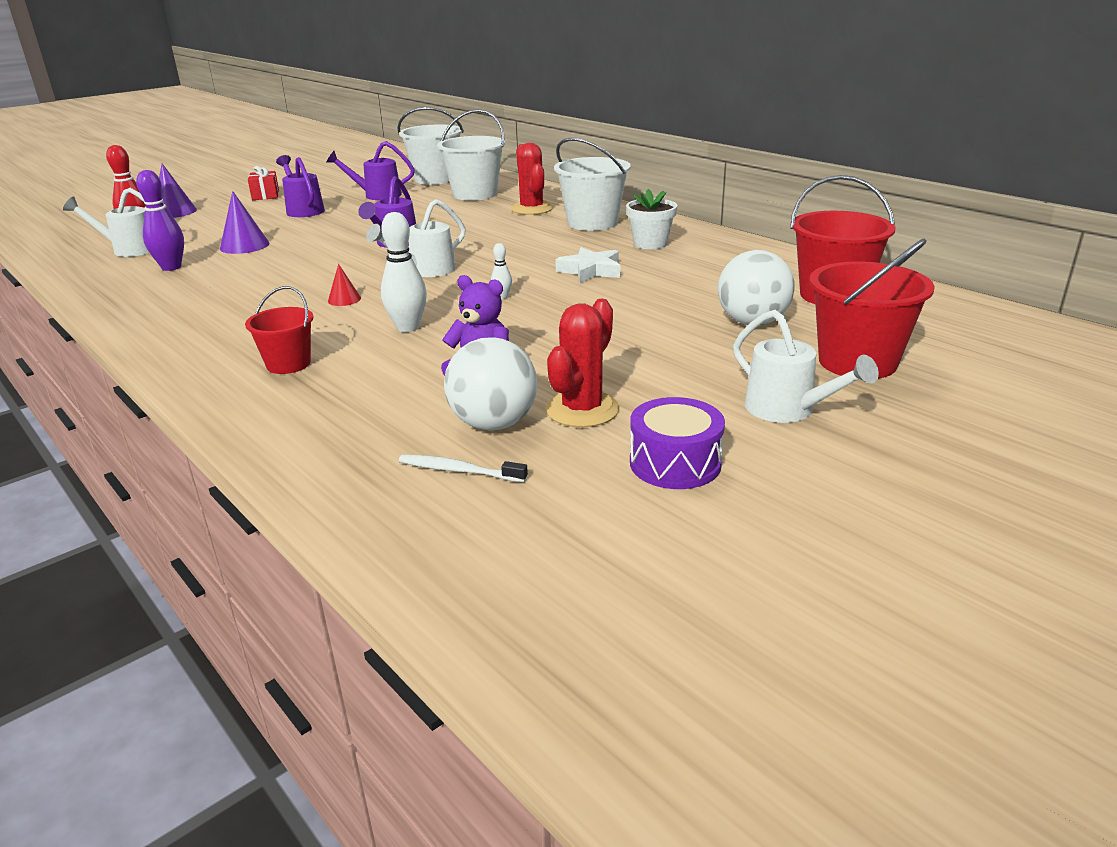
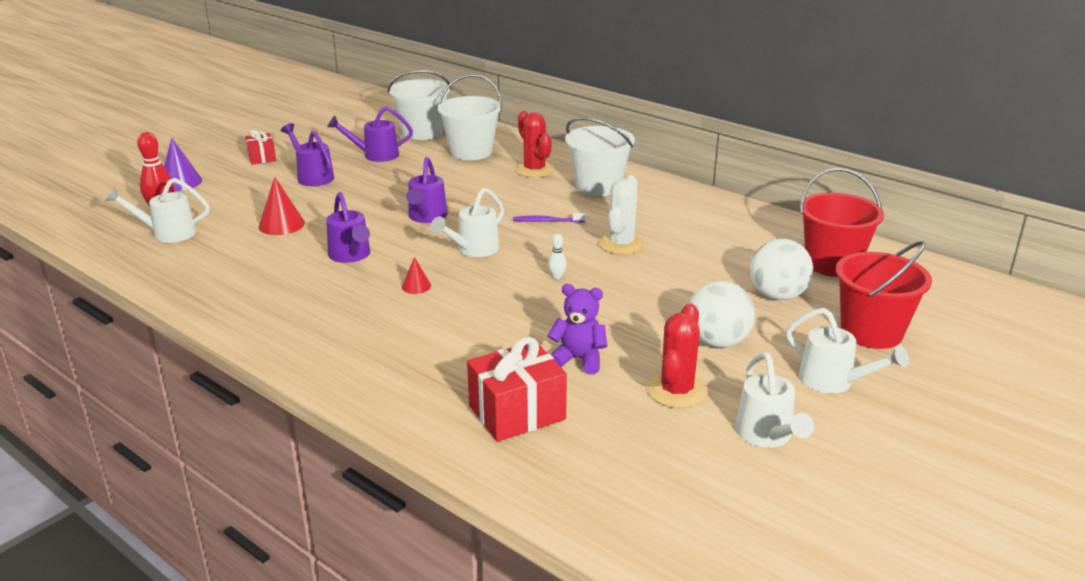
camera: 10 degrees left, 0 degrees up
purple bowling pin [136,170,184,271] -> none
purple cone [220,191,270,254] -> red cone [259,177,305,235]
red bucket [245,286,313,374] -> none
white bowling pin [381,212,427,332] -> none
white toothbrush [399,454,528,482] -> none
white ball [444,337,537,431] -> white ball moved to [689,281,755,348]
white star [555,247,620,283] -> white cactus [598,175,645,255]
white flower pot [626,189,677,249] -> none
purple drum [630,397,725,489] -> white watering can [735,352,814,448]
none -> purple watering can [326,192,370,263]
none -> red gift [467,337,567,442]
none -> purple toothbrush [513,213,586,223]

